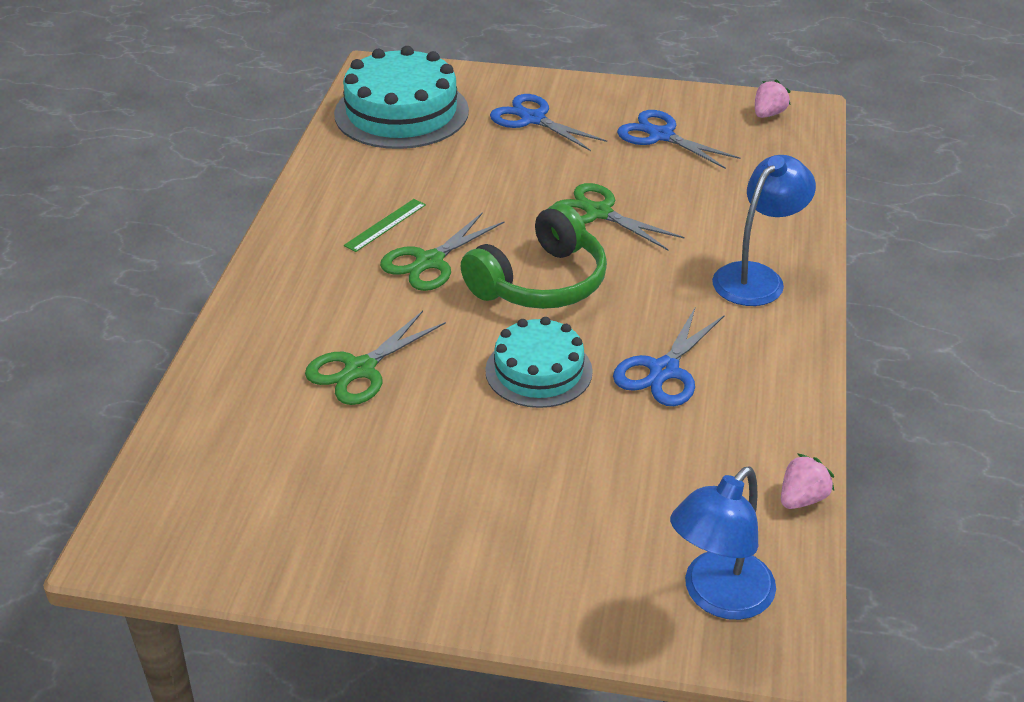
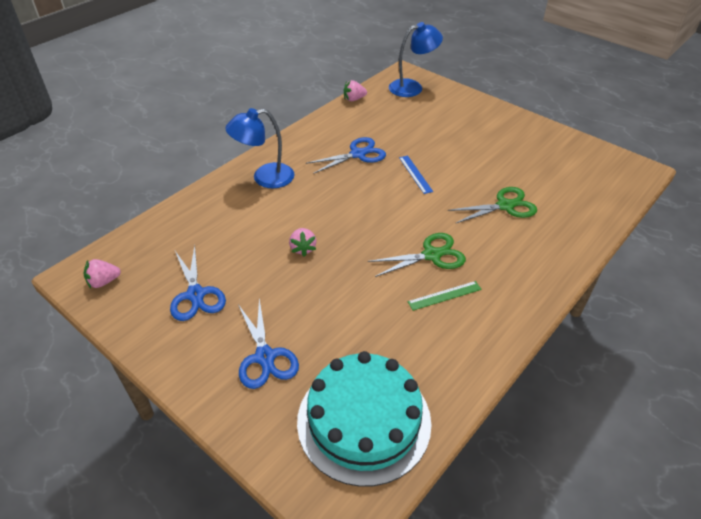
camera: 150 degrees left, 5 degrees up
green headphones [460,203,607,309] -> none
turquoise cake [485,317,593,408] -> blue ruler [399,156,433,194]
green scissors [553,183,684,250] -> pink strawberry [289,228,317,257]

